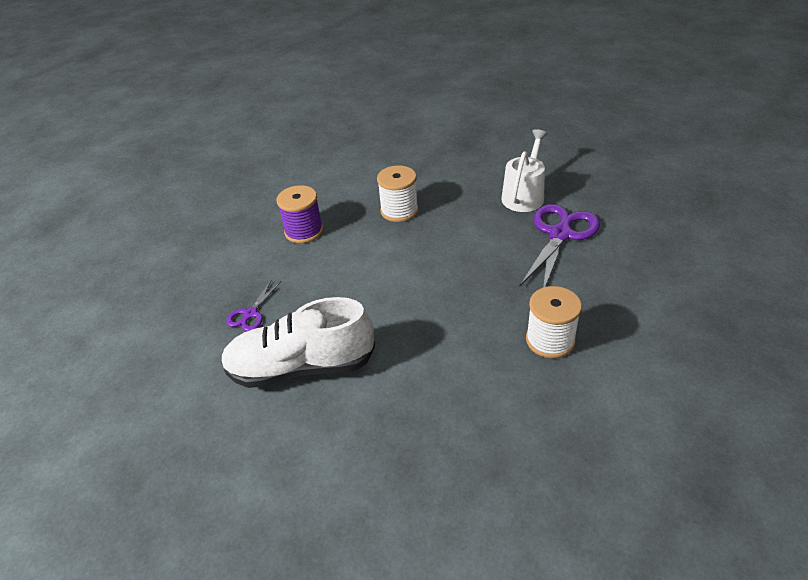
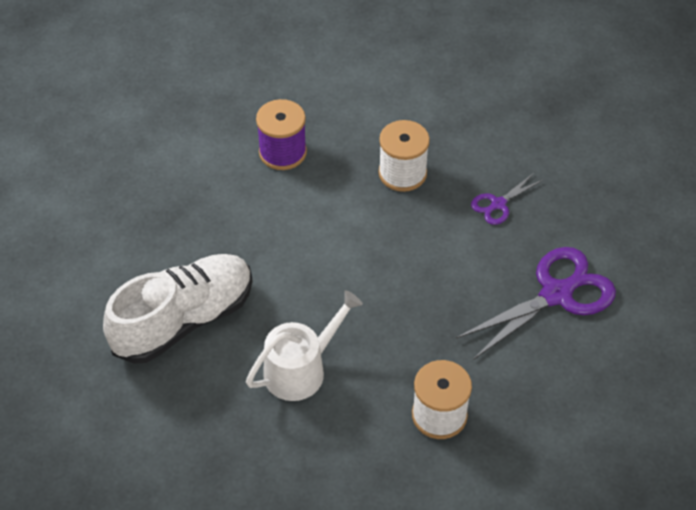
camera: 25 degrees right, 10 degrees up
white shoe [221,297,375,388] -> white shoe turned 120 degrees clockwise [103,254,253,364]
purple scissors [226,281,281,331] -> purple scissors moved to [471,173,543,225]
white watering can [501,129,547,212] -> white watering can moved to [246,290,363,401]

